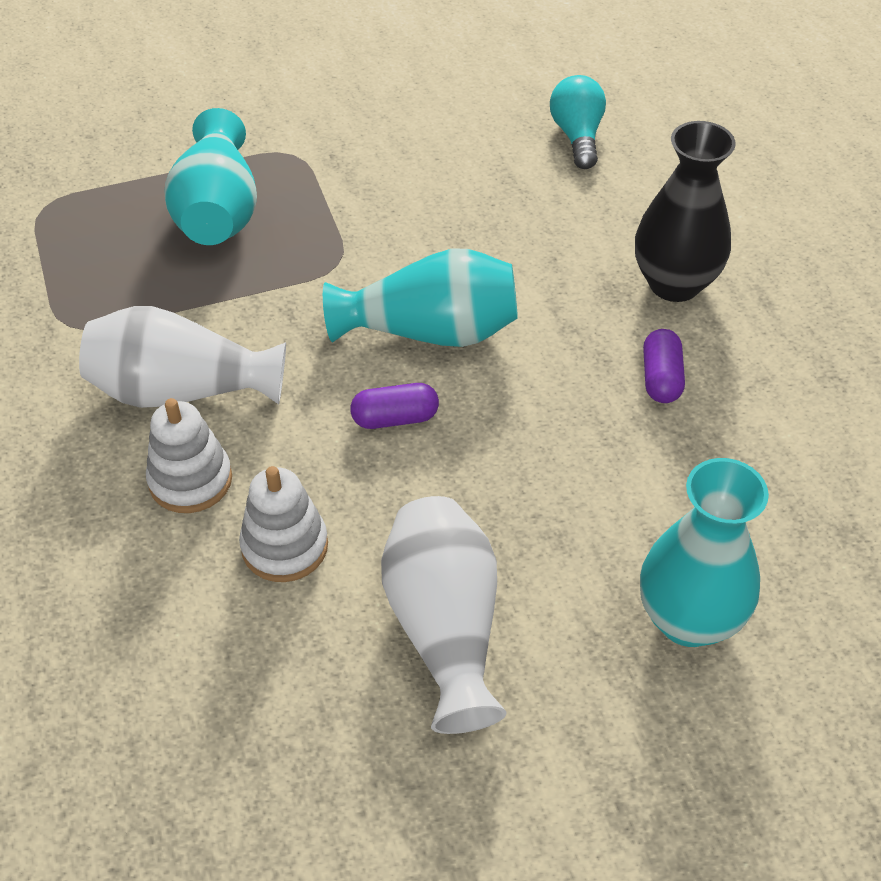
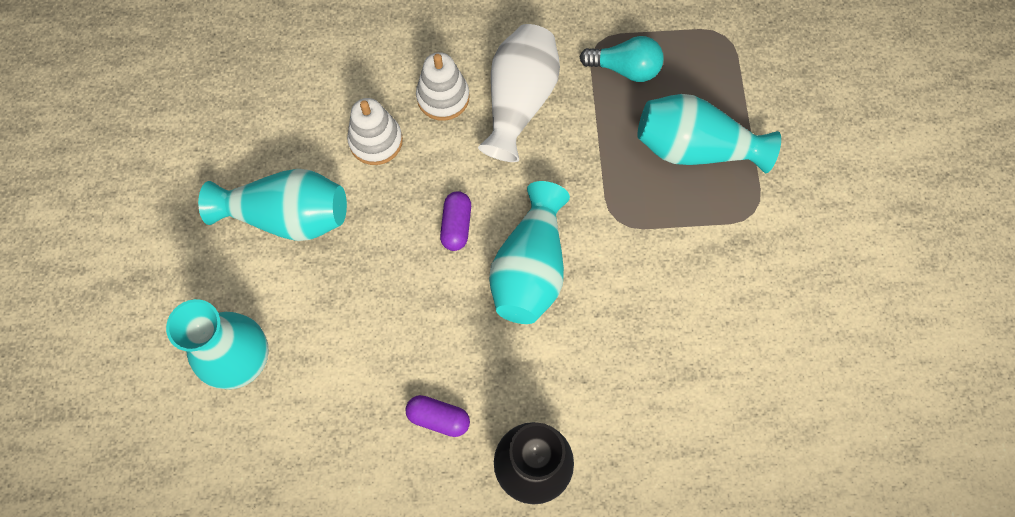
camera: 105 degrees right, 20 degrees up
white vase [381,496,507,734] -> turquoise vase [198,169,347,241]
turquoise light bulb [550,75,606,169] -> turquoise light bulb moved to [580,36,664,82]

